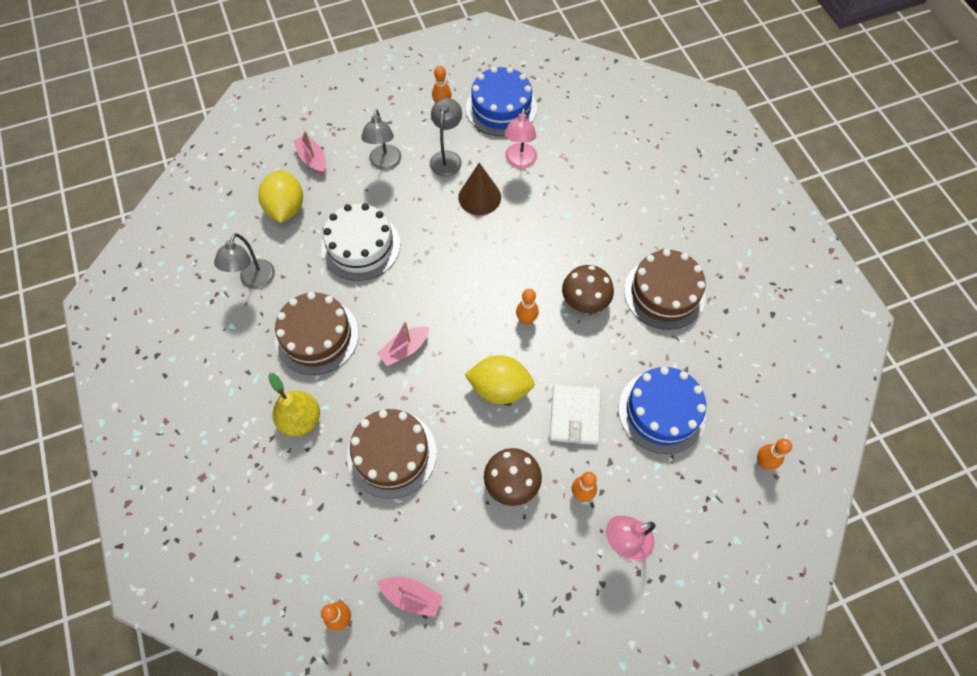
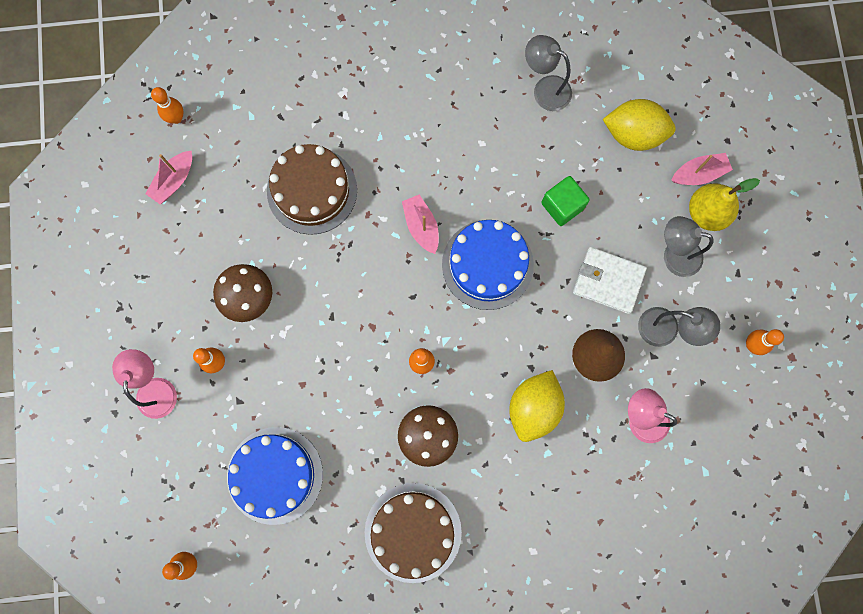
camera: 105 degrees right, 15 degrees up
yellow pear [268,373,320,436] -> yellow pear moved to [689,178,760,231]
brown cake [275,292,359,375] -> none
white cake [321,203,400,281] -> green cube [541,176,590,226]
yellow lemon [464,355,534,404] -> yellow lemon moved to [509,370,565,442]
blue cake [466,67,537,136] -> blue cake moved to [442,220,534,310]
white wallet [550,384,601,445] -> white wallet moved to [573,247,647,314]

